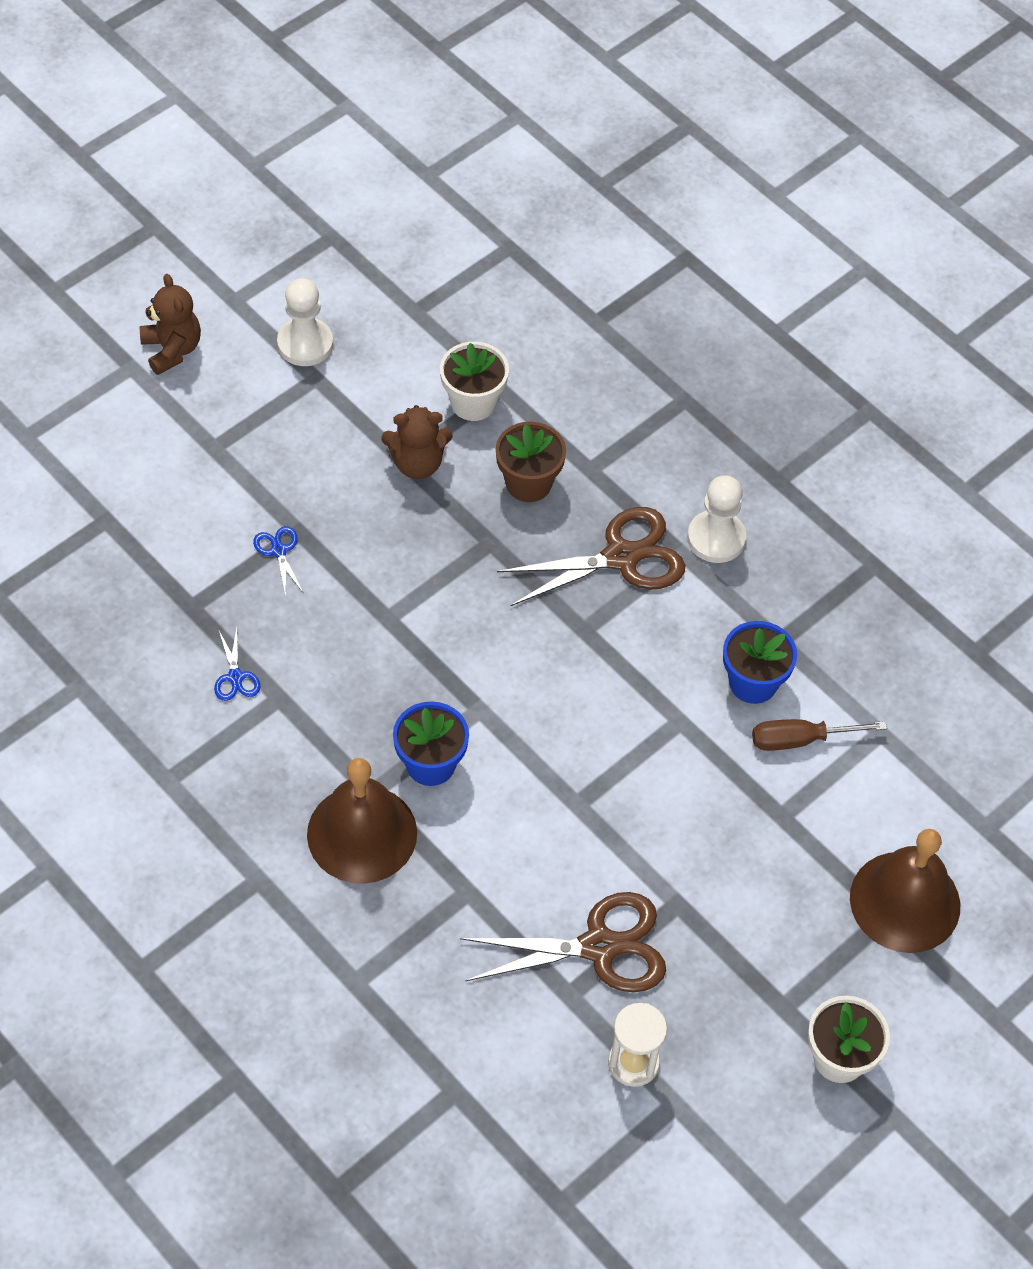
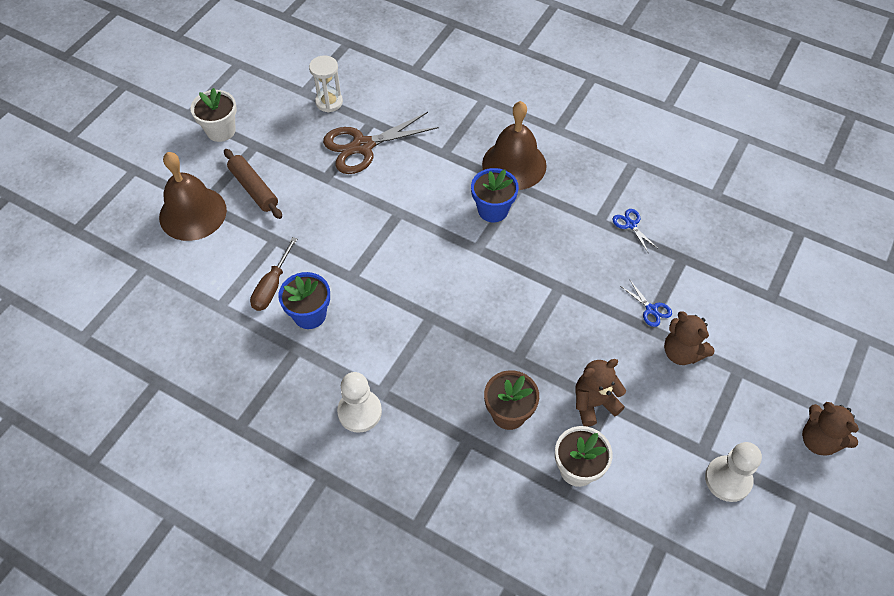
camera: 165 degrees right, 0 degrees up
brown scissors [497,507,685,606] -> none
brown screwdriver [752,719,887,751] -> brown screwdriver turned 135 degrees clockwise [250,237,297,311]
none -> brown rolling pin [224,149,282,219]
none -> brown teddy bear [664,311,714,365]

